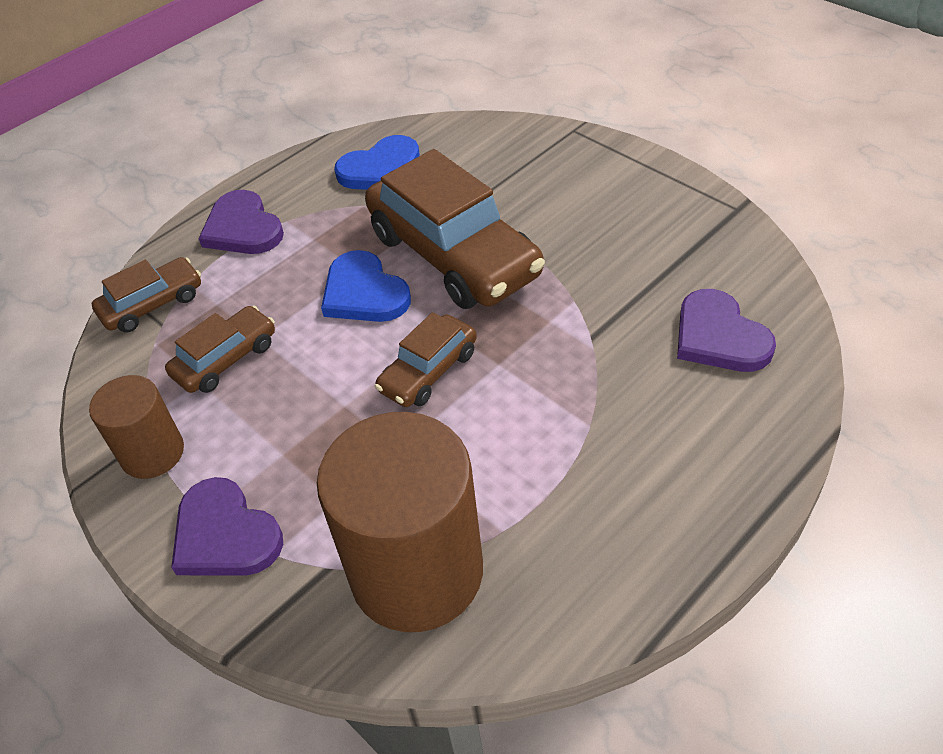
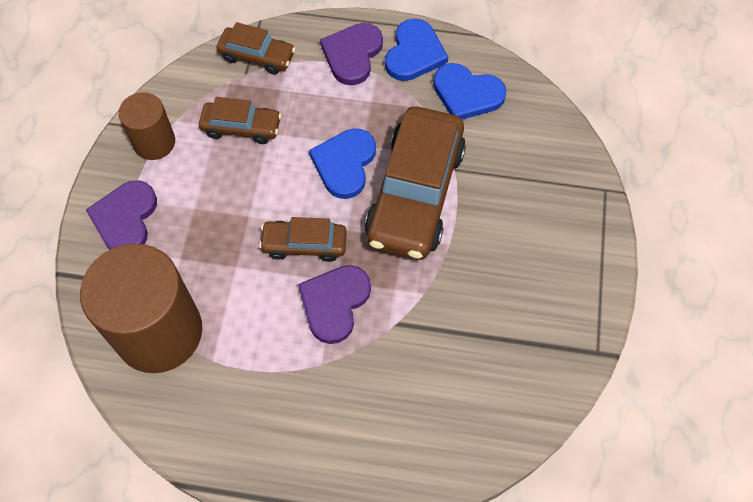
camera: 50 degrees right, 15 degrees up
purple heart [677,289,776,372] -> purple heart moved to [298,265,371,344]
none -> blue heart [385,19,448,81]

